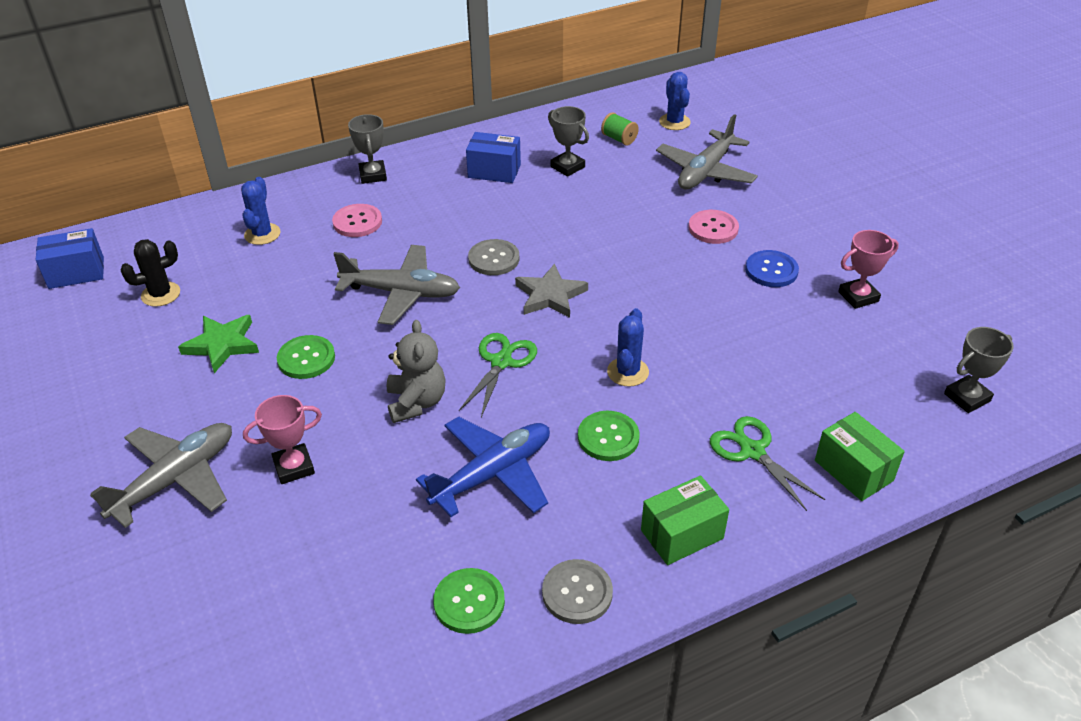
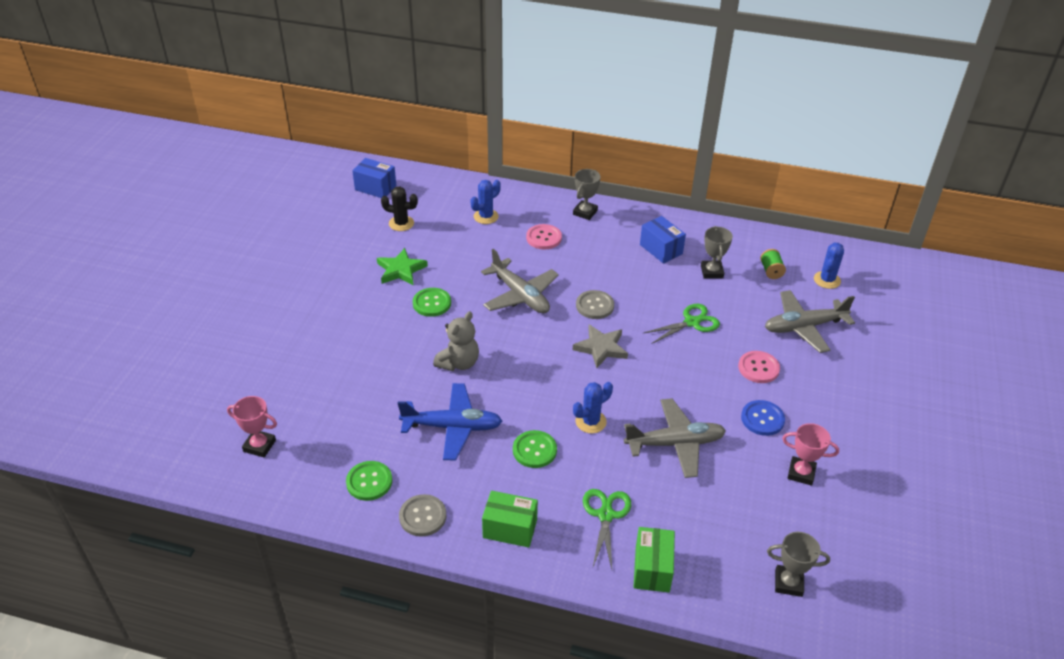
camera: 40 degrees right, 0 degrees up
grey plane [90,423,232,528] -> grey plane moved to [624,398,726,478]
pink trophy [243,395,322,484] -> pink trophy moved to [227,396,277,458]
green scissors [459,333,537,417] -> green scissors moved to [644,304,720,344]

